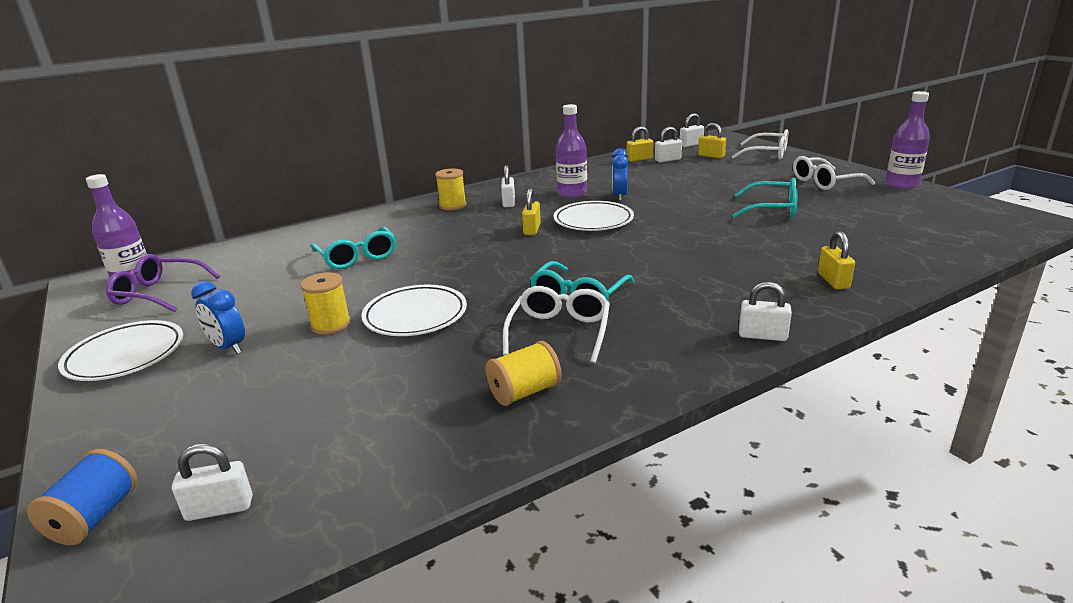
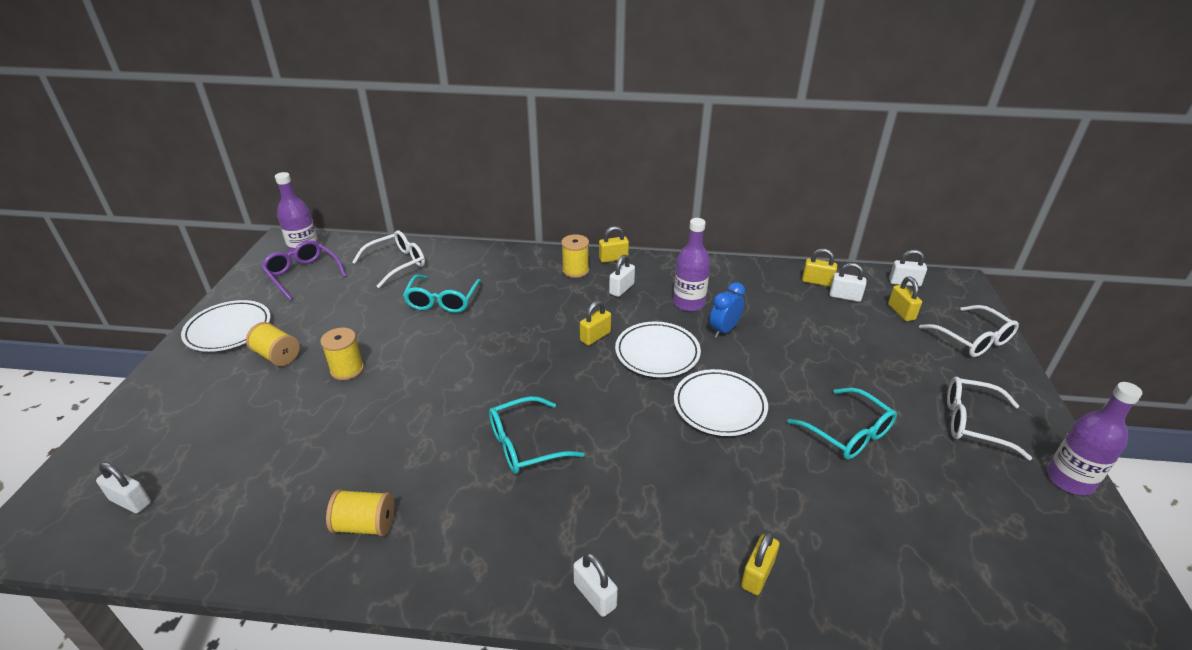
camera: 35 degrees right, 10 degrees up
blue spool [27,449,138,546] -> none
blue clock [191,281,245,354] -> yellow spool [246,322,300,366]
white plate [361,285,467,336] -> white plate moved to [674,369,768,436]
white glasses [503,286,610,363] -> white glasses moved to [352,230,425,288]
none -> yellow padlock [599,226,629,263]

